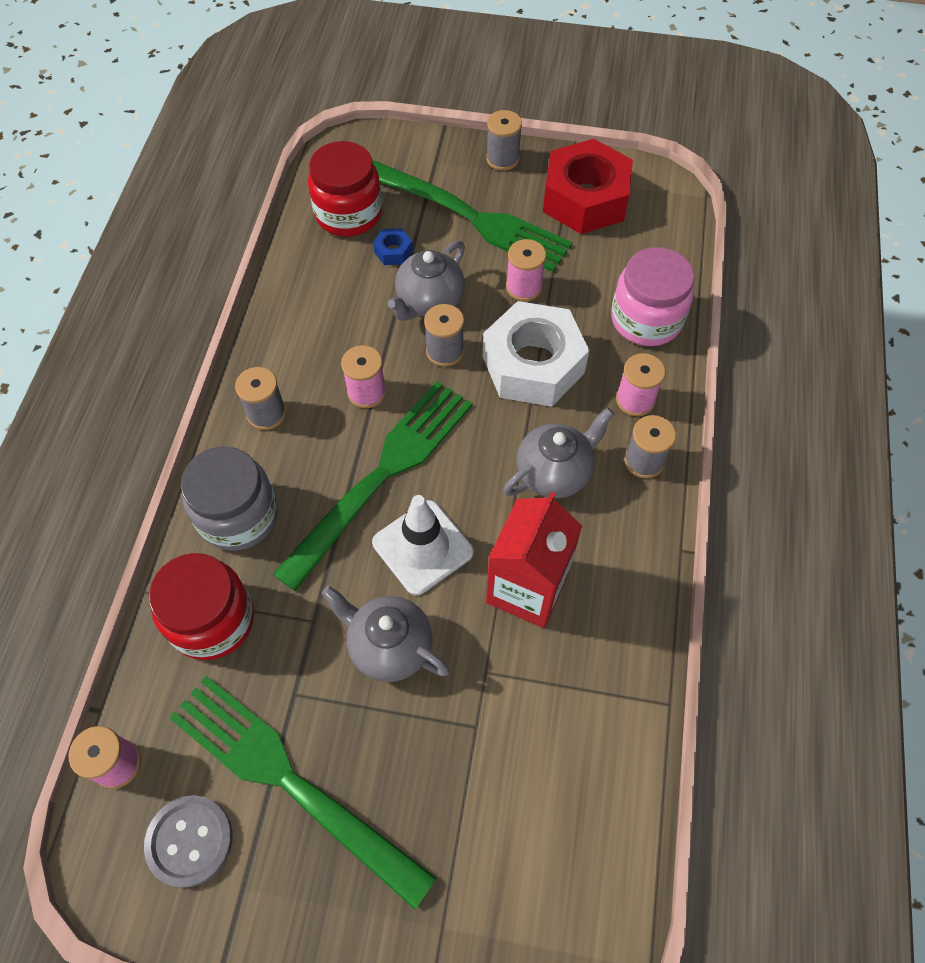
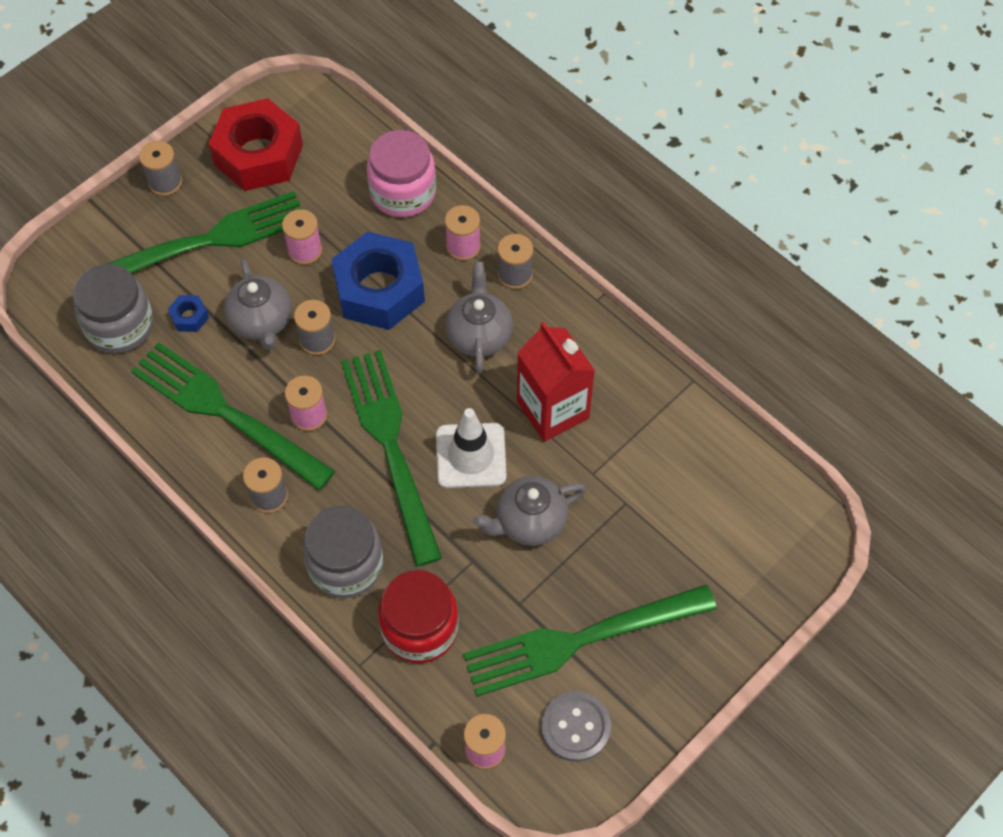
camera: 55 degrees left, 0 degrees up
red jar [308,141,382,236] -> grey jar [73,264,153,354]
white nut [483,301,590,407] -> blue nut [331,232,425,330]
none -> green fork [131,342,335,491]

